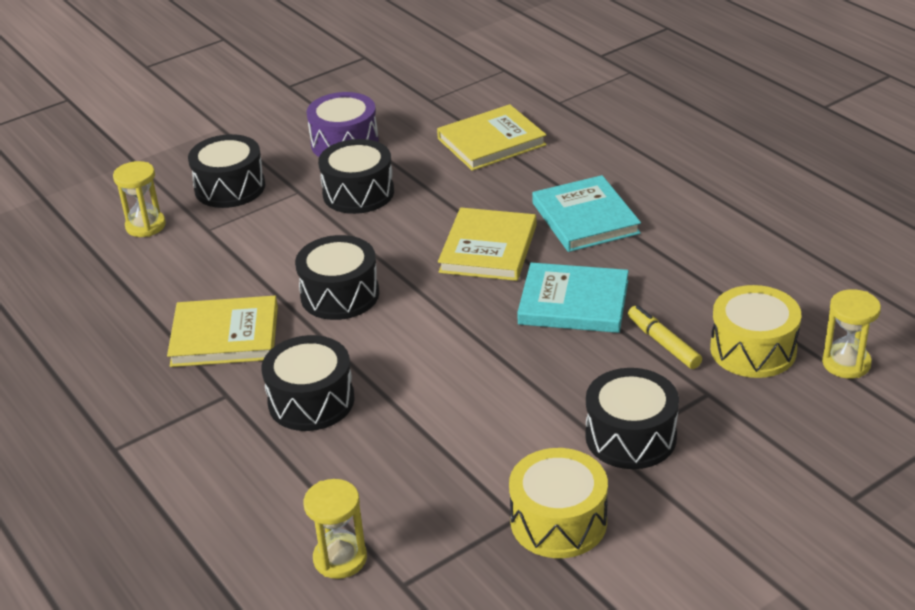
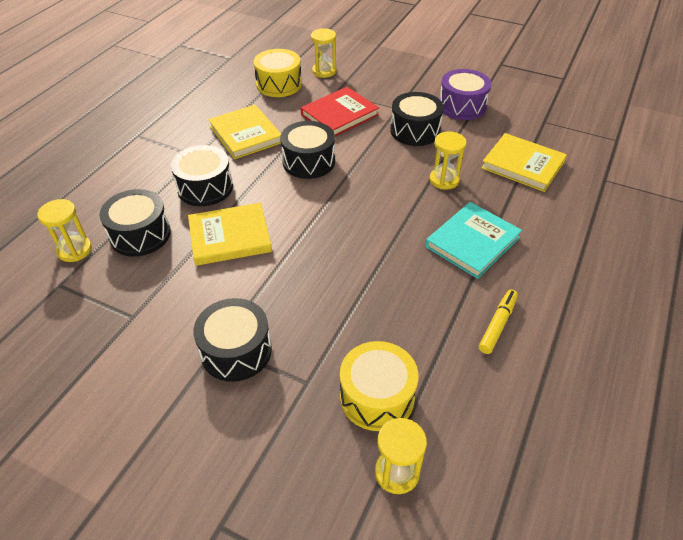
camera: 60 degrees right, 10 degrees up
black drum [188,134,265,208] -> black drum moved to [100,189,171,257]
yellow book [438,207,536,281] -> yellow book moved to [188,203,272,266]
yellow drum [509,448,608,558] -> yellow drum moved to [254,49,302,97]
turquoise book [517,263,629,333] -> none
yellow marker [628,305,702,369] -> yellow marker moved to [479,290,518,354]
none -> red book [301,87,379,136]
none -> yellow hourglass [430,132,467,189]

